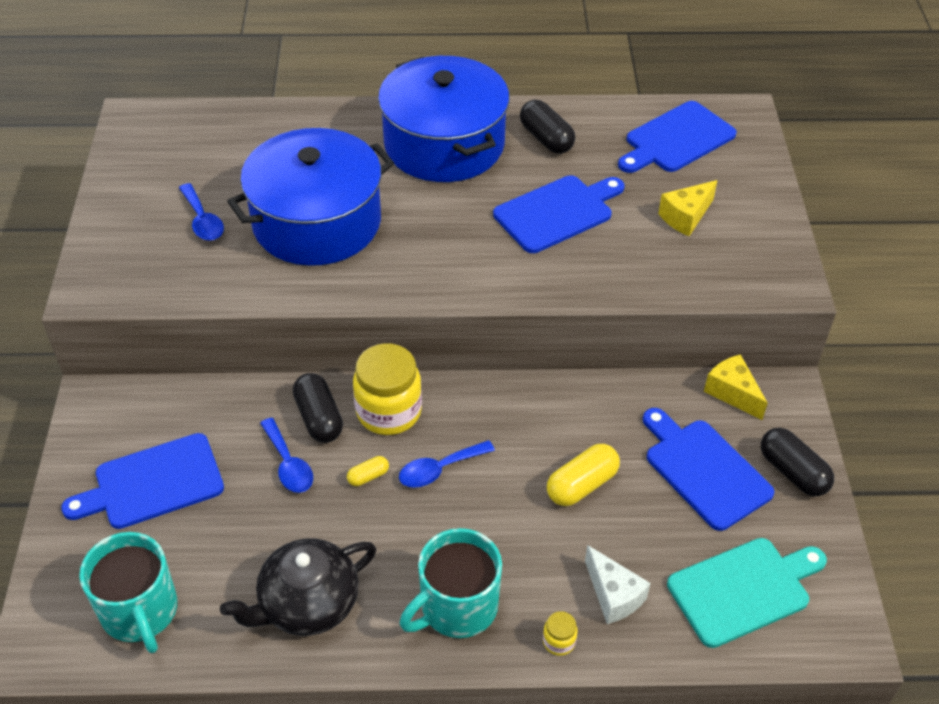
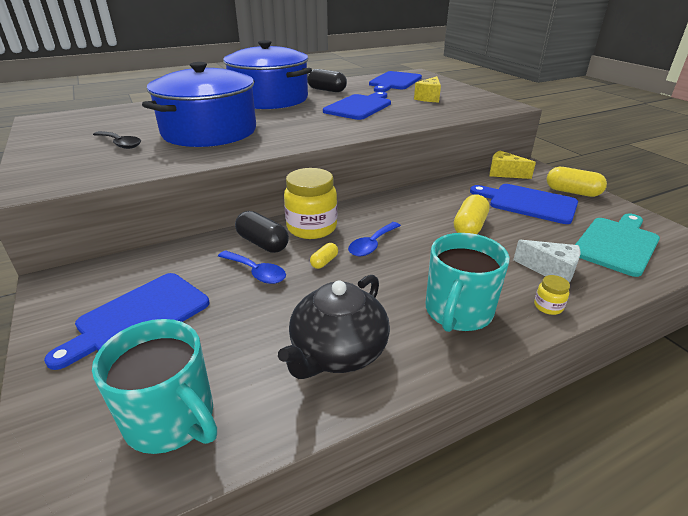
camera: 25 degrees left, 15 degrees down
blue spoon [179,183,224,241] -> black spoon [93,131,141,149]
black capsule [761,428,834,496] -> yellow capsule [547,167,607,197]

